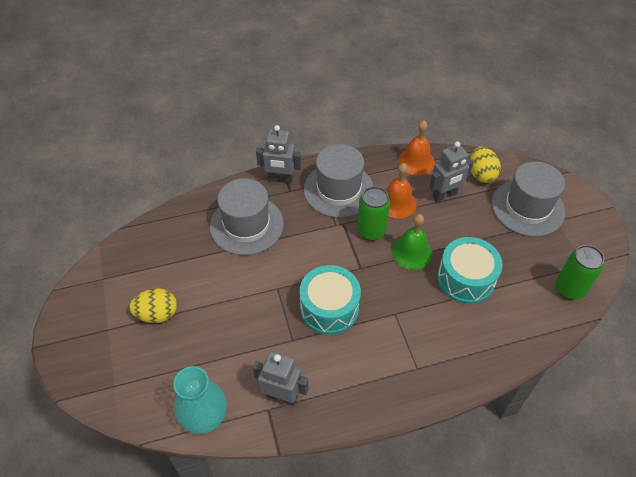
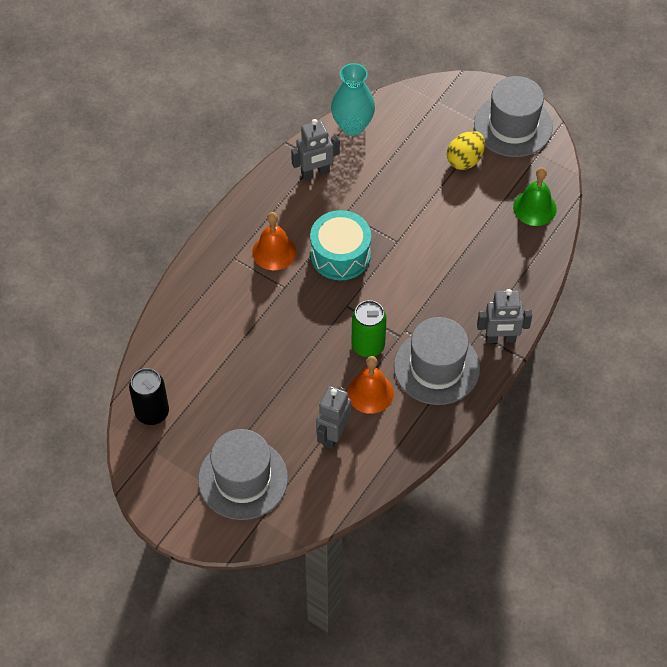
camera: 140 degrees right, 5 degrees up
grey hat [210,178,284,255] -> grey hat moved to [474,76,553,157]
grey robot [256,125,301,184] -> grey robot turned 150 degrees counterclockwise [477,289,532,343]
green bell [392,214,432,270] -> green bell moved to [513,168,557,226]
orange bell [398,120,435,175] -> orange bell moved to [252,212,296,270]
turquoise drum [437,237,503,304] -> none
yellow egg [470,147,501,183] -> none
green can [556,245,604,300] -> black can [129,368,169,425]

